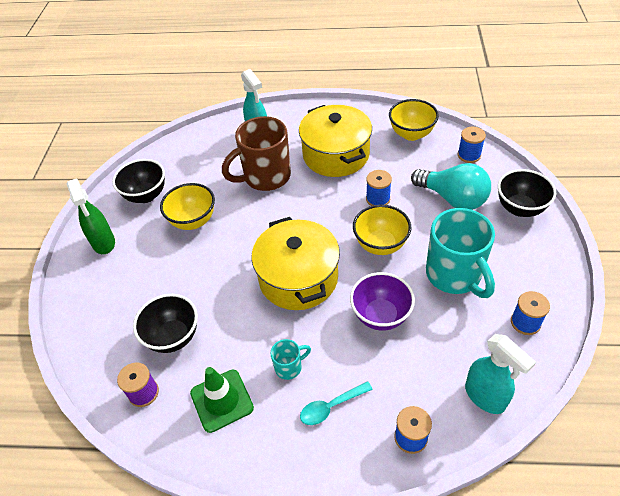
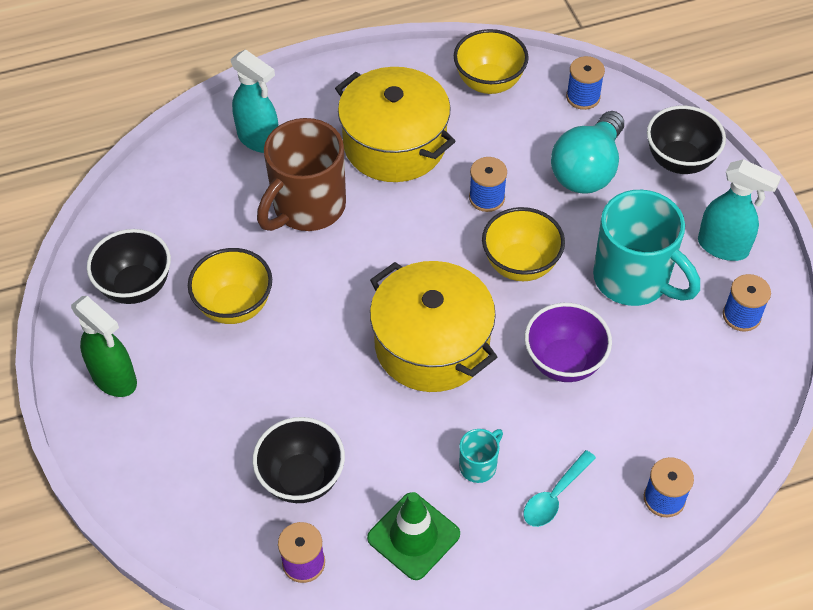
camera: 25 degrees left, 5 degrees up
turquoise light bulb [411,163,491,210] -> turquoise light bulb turned 105 degrees clockwise [551,111,624,194]
turquoise spray bottle [465,334,536,414] -> turquoise spray bottle moved to [698,159,781,261]

